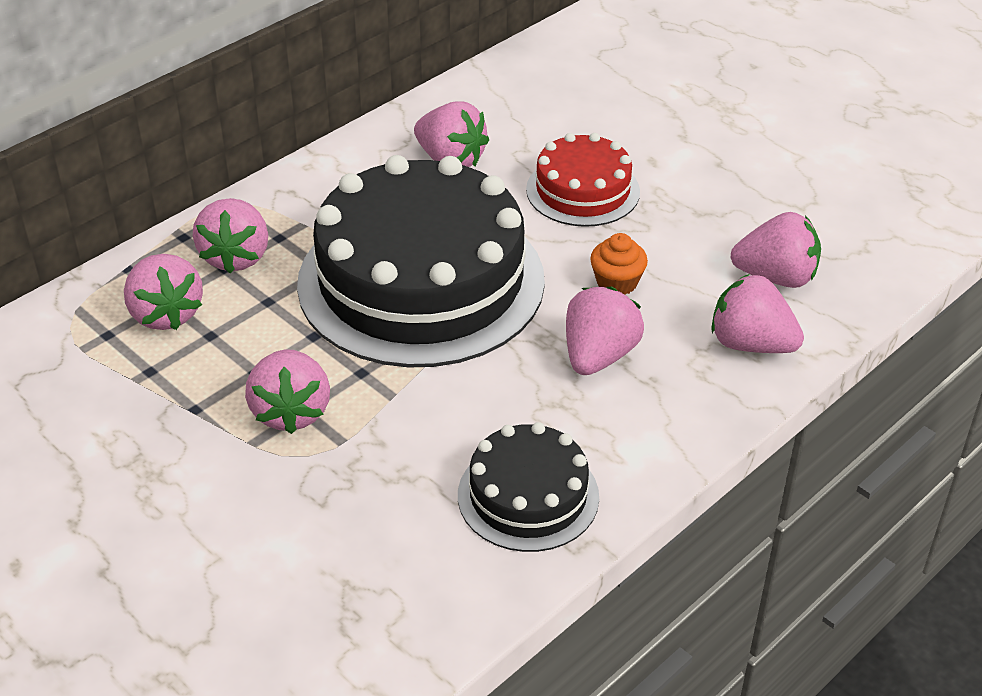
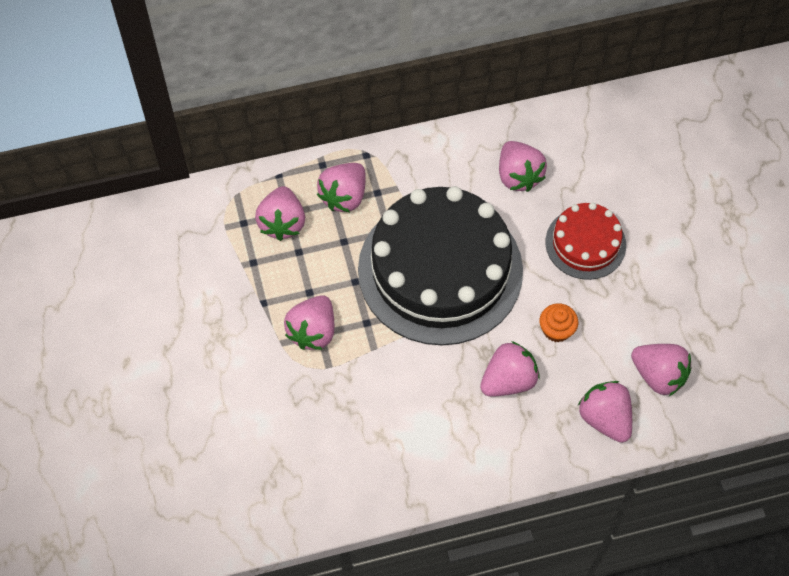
camera: 30 degrees right, 20 degrees up
black cake [458,422,599,552] -> none

